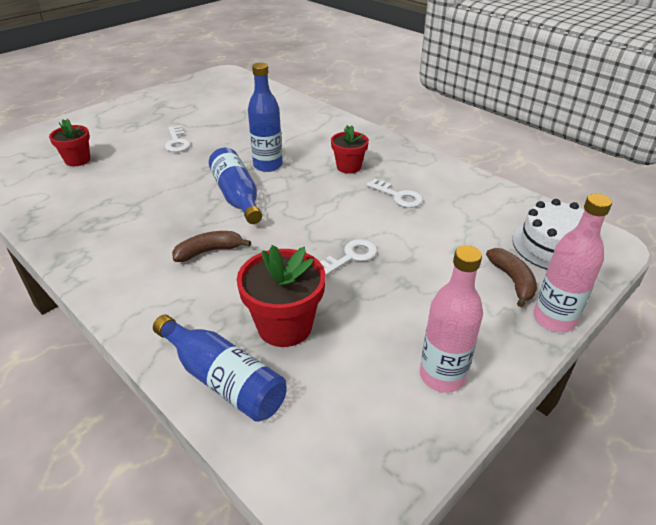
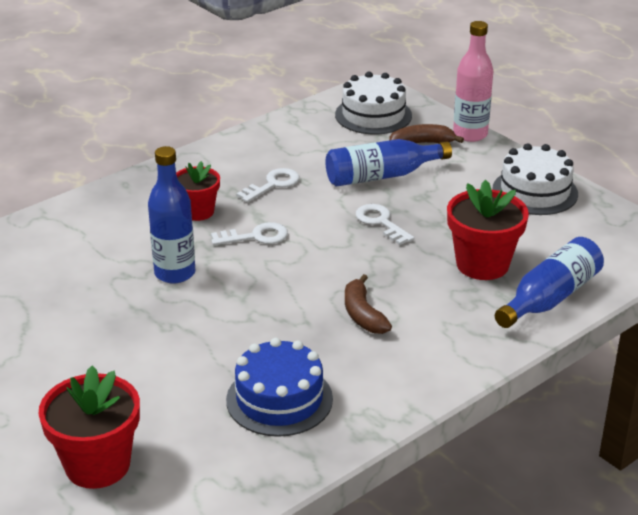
camera: 85 degrees left, 5 degrees down
red flower pot [49,119,90,166] -> red flower pot [38,366,140,489], size x1.56
white key [165,125,191,152] -> white key moved to [211,222,288,246]
blue bottle [209,148,262,224] -> blue bottle moved to [325,139,452,187]
pink bottle [420,245,483,393] -> white cake [493,143,578,215]
none -> blue cake [226,338,333,437]

